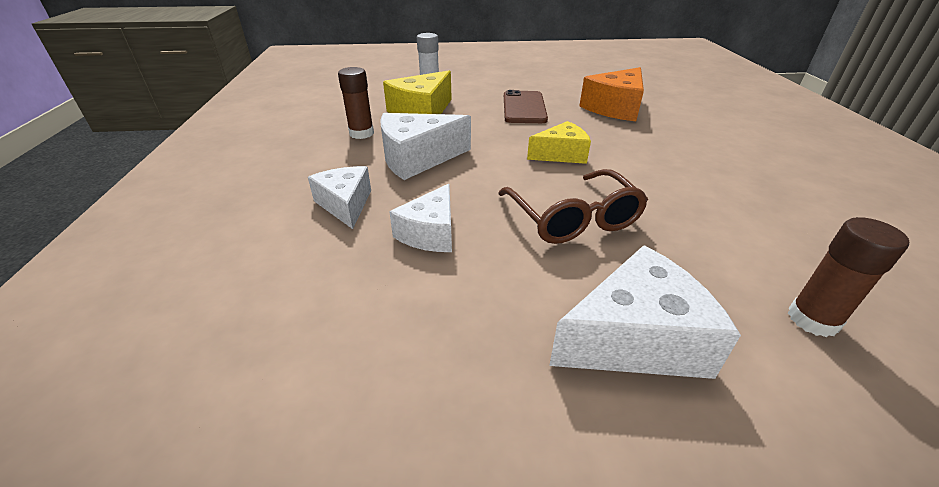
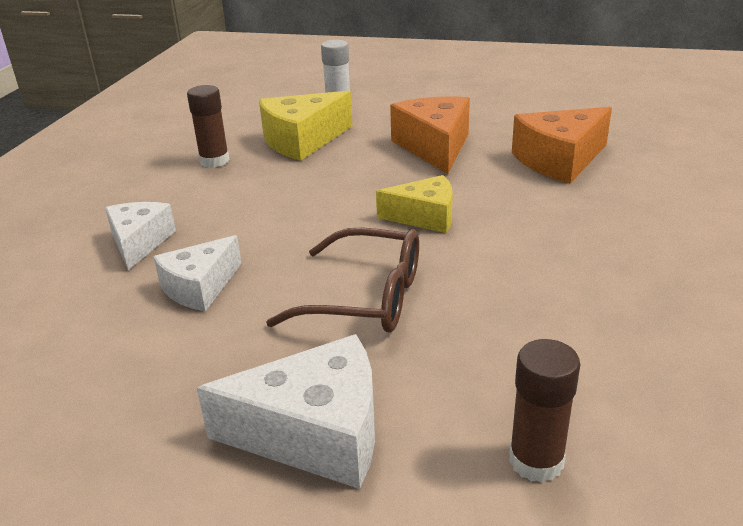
camera: 20 degrees right, 5 degrees down
white cheese [380,113,471,180] -> none
brown glasses [498,169,648,244] -> brown glasses turned 75 degrees counterclockwise [266,227,419,332]
brown phone [504,90,548,123] -> orange cheese [390,96,470,174]

